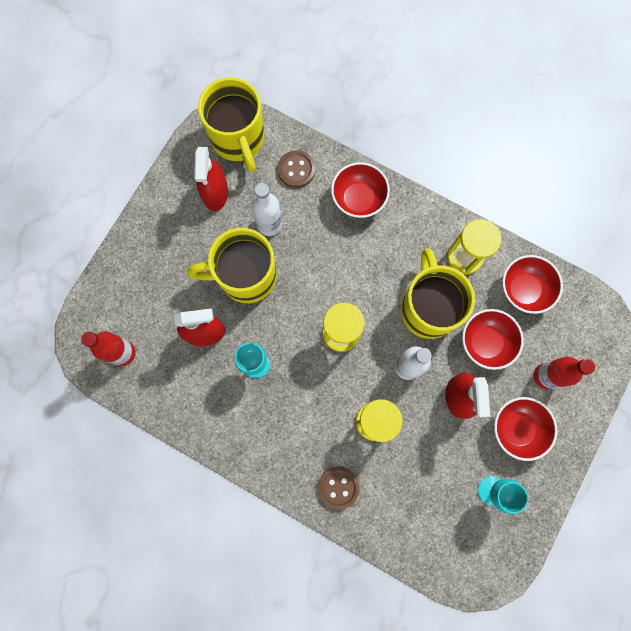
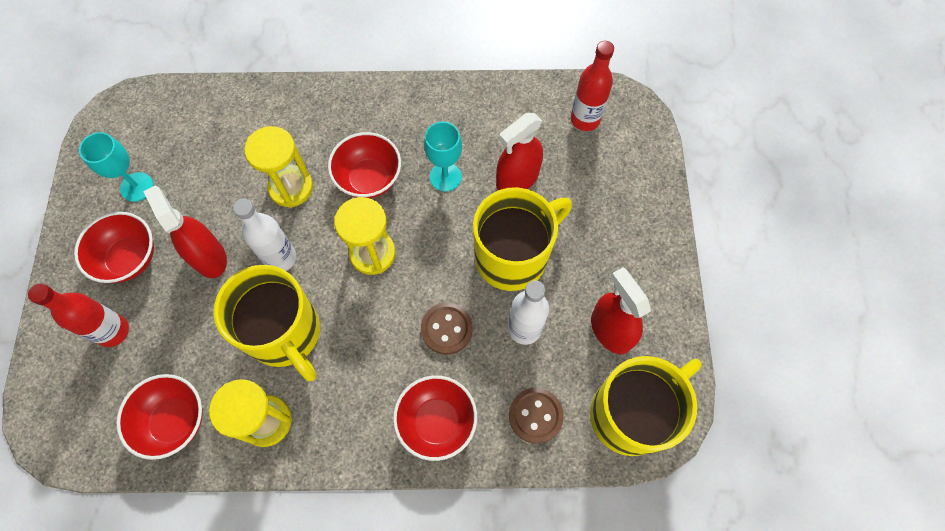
camera: 150 degrees right, 10 degrees down
yellow mug [198,77,264,172] -> yellow mug turned 105 degrees clockwise [590,356,702,456]
brown button [318,466,360,510] -> brown button moved to [421,303,473,355]
red bowl [462,309,524,370] -> red bowl moved to [328,132,401,198]

